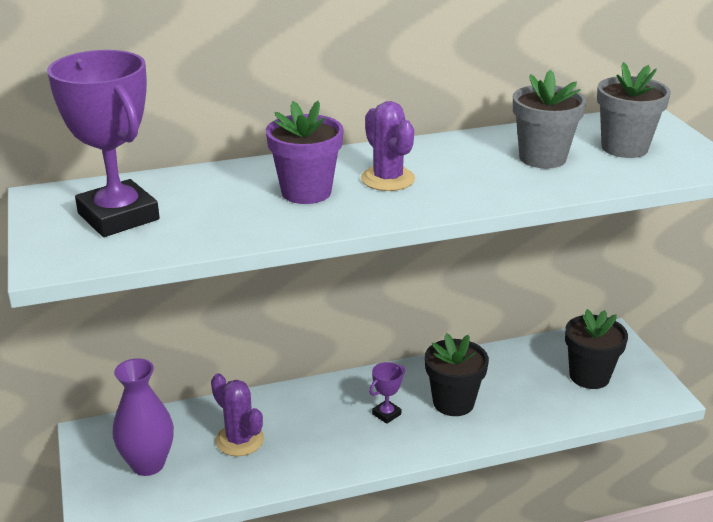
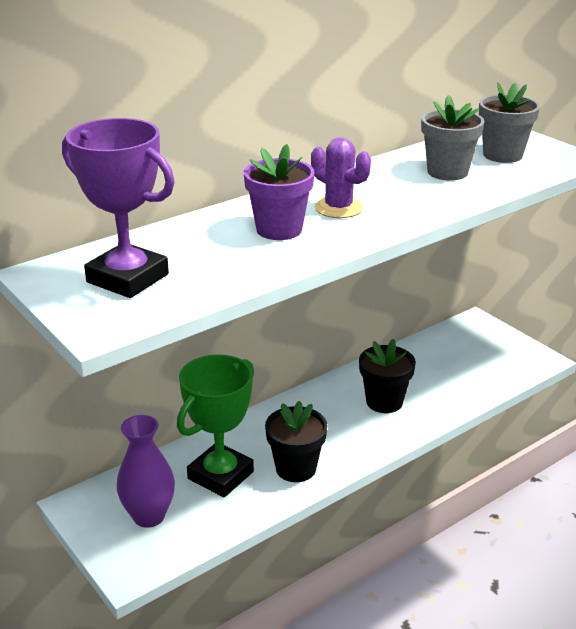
camera: 20 degrees left, 0 degrees up
purple cactus [211,373,264,456] -> green trophy [177,354,254,497]
purple trophy [369,362,405,424] -> none
black flower pot [565,309,628,389] -> black flower pot moved to [265,401,328,482]

